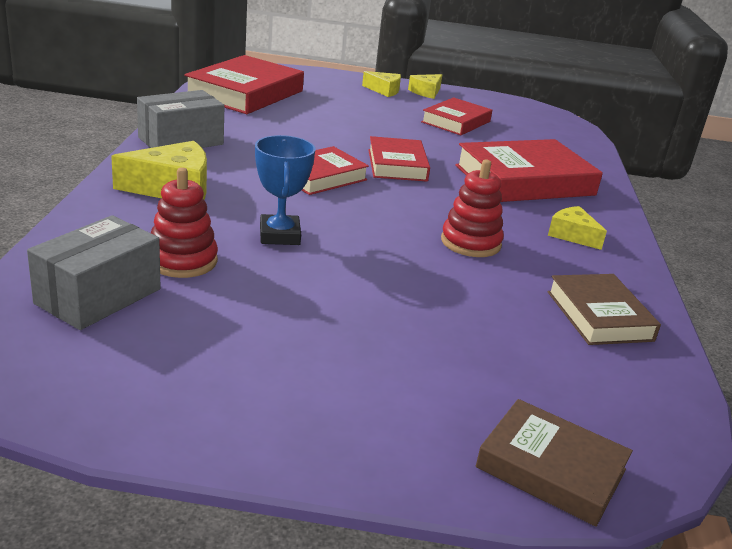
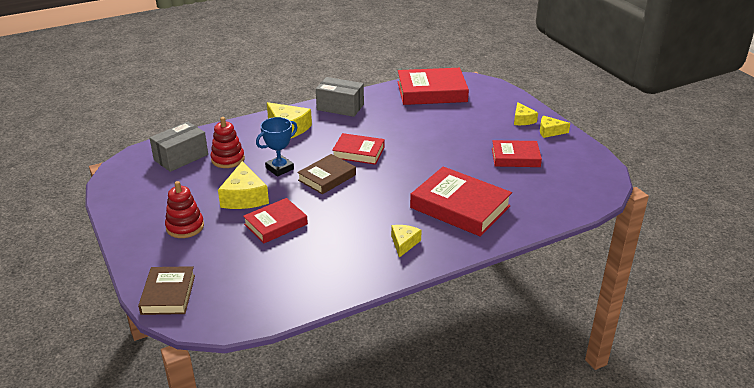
camera: 60 degrees right, 5 degrees up
grey box [27,215,161,330] -> grey box turned 45 degrees counterclockwise [150,122,208,172]
red book [368,136,430,182] -> red book moved to [243,198,308,243]
red stacking toy [441,160,504,257] -> red stacking toy moved to [165,181,204,238]
brown book [548,274,661,345] -> brown book moved to [297,154,356,194]
none -> yellow cheese [218,161,269,209]

